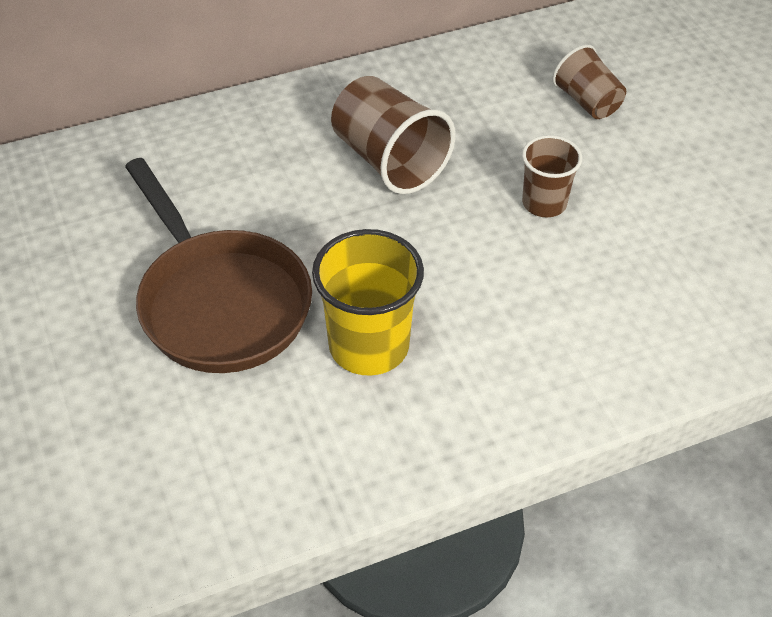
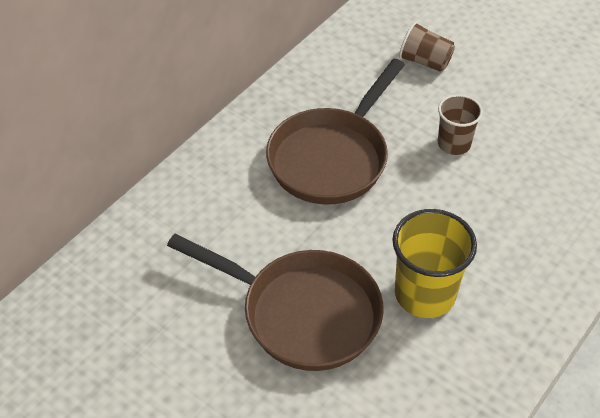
camera: 30 degrees left, 0 degrees up
brown cup [331,76,455,194] -> brown pan [266,59,405,205]

